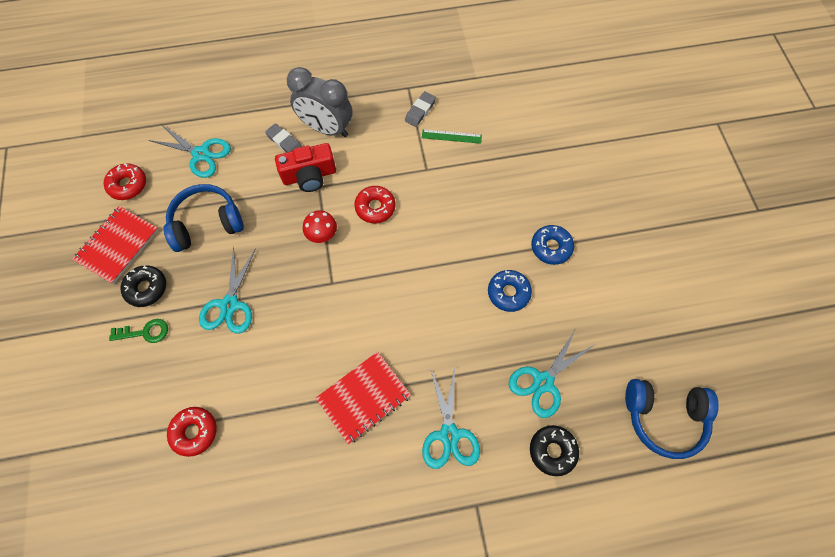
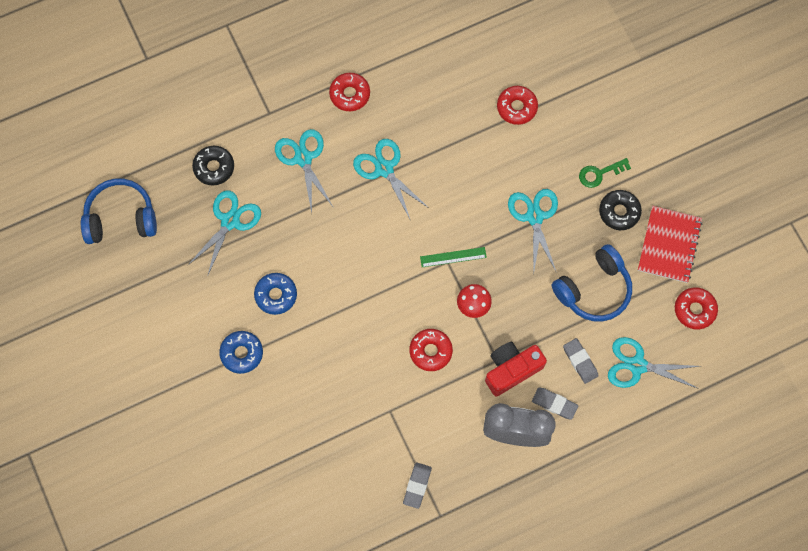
camera: 165 degrees right, 5 degrees up
red notebook [316,352,411,444] -> turquoise scissors [353,139,429,221]
green ruler [422,129,482,144] -> green ruler moved to [420,247,487,267]
none -> red donut [329,73,370,111]
none -> grey eraser [563,338,599,384]

